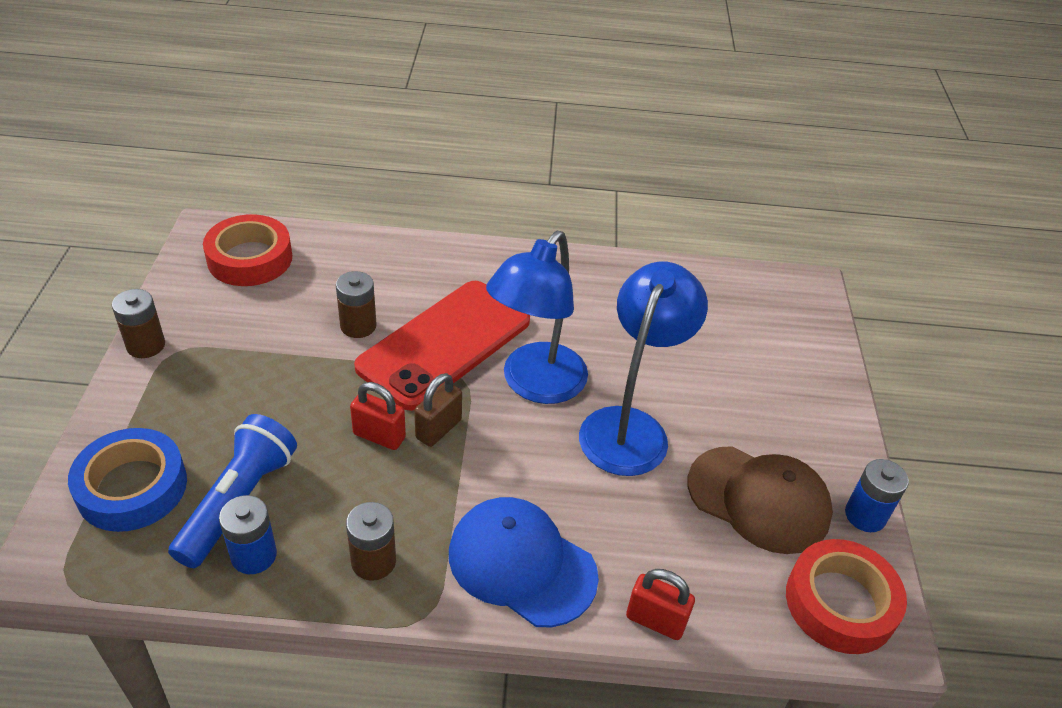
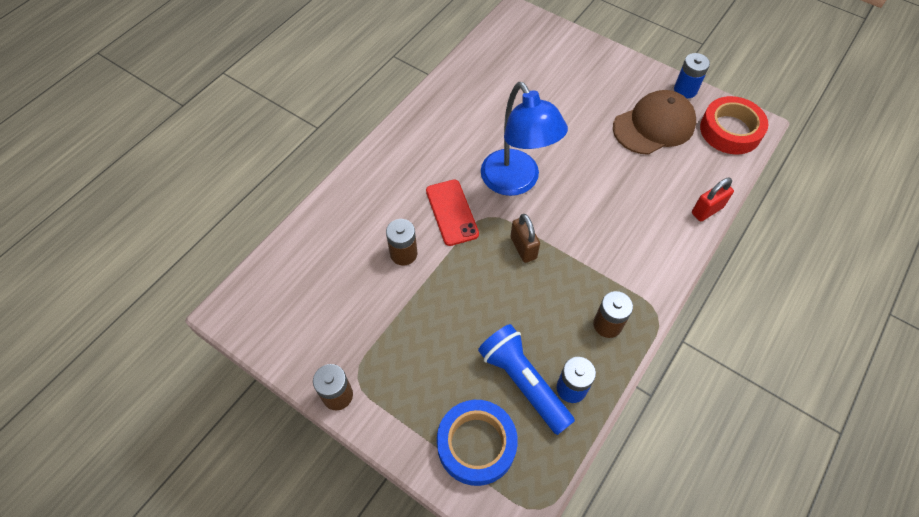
camera: 55 degrees left, 15 degrees up
red tape [203,214,292,286] -> none
red padlock [350,382,406,450] -> none
red phone [354,281,530,411] -> red phone [426,179,479,246], size x0.57
blue cap [449,497,599,627] -> none
blue lamp [579,262,708,476] -> none

